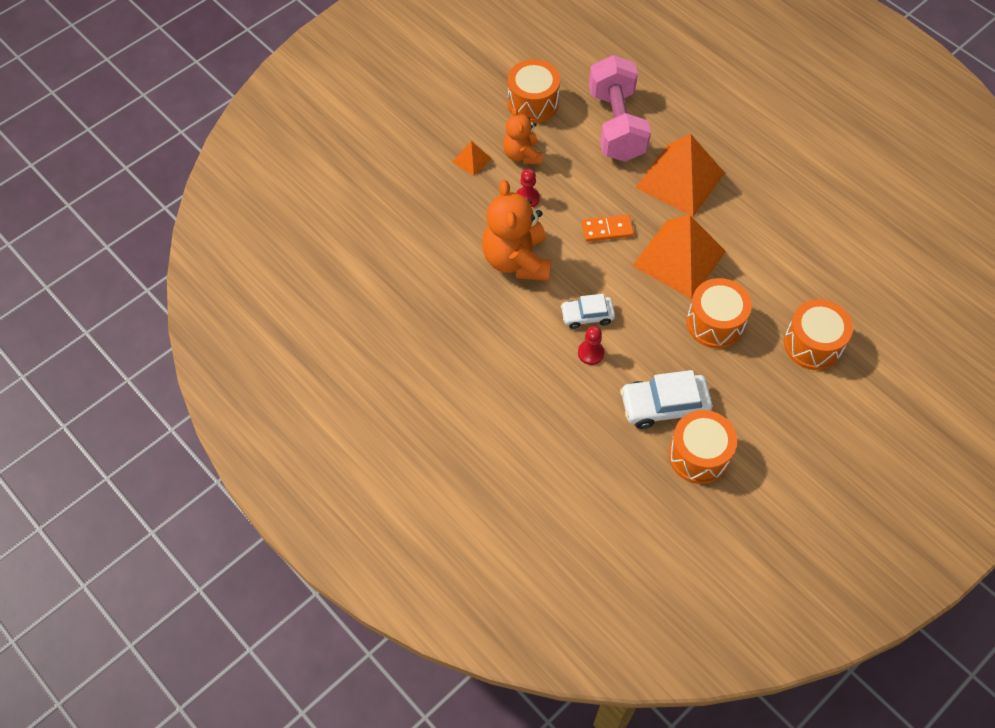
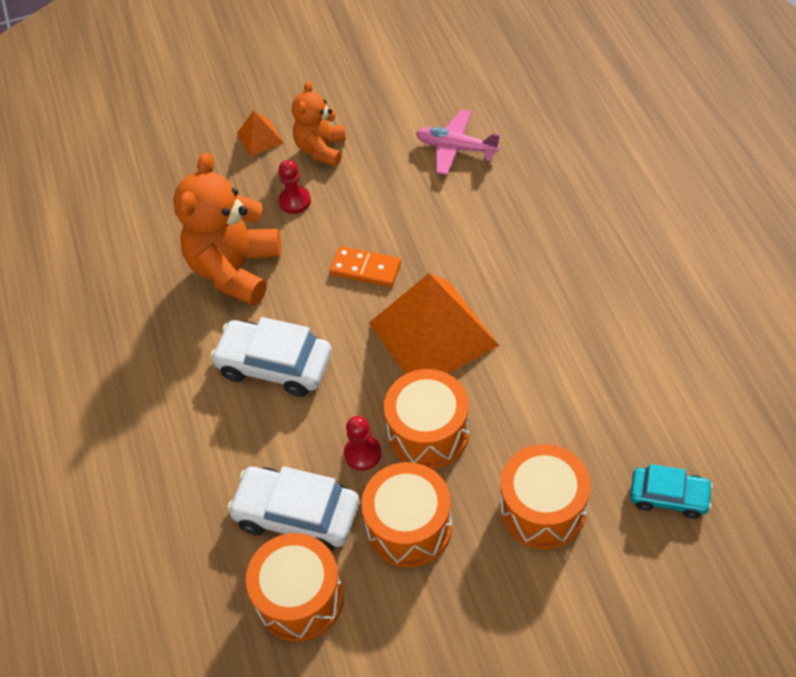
camera: 30 degrees right, 5 degrees down
orange drum [507,59,560,123] -> orange drum moved to [362,462,452,568]
white car [561,294,615,329] -> white car [210,317,332,397], size x1.60
red pawn [578,326,604,365] -> red pawn moved to [344,416,381,471]
pink dumbbell [589,55,651,162] -> pink plane [416,109,500,175]
orange pyramid [635,134,725,217] -> none
none -> turquoise car [630,464,713,519]

